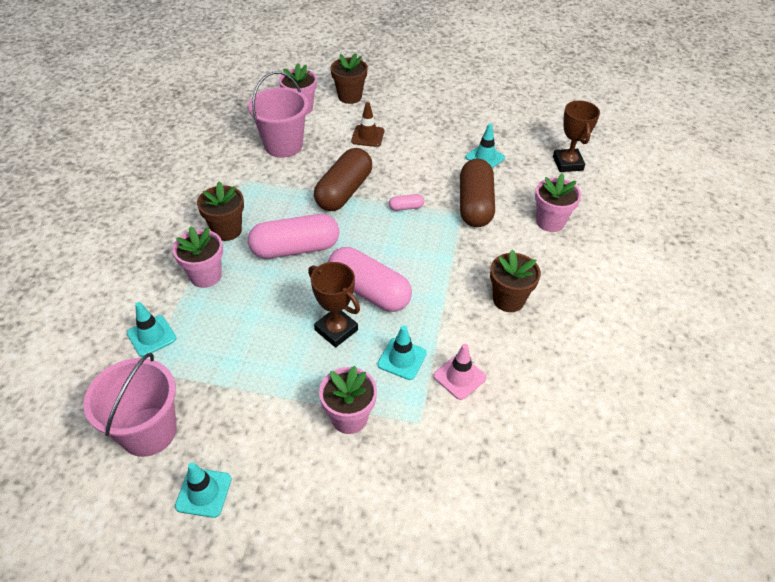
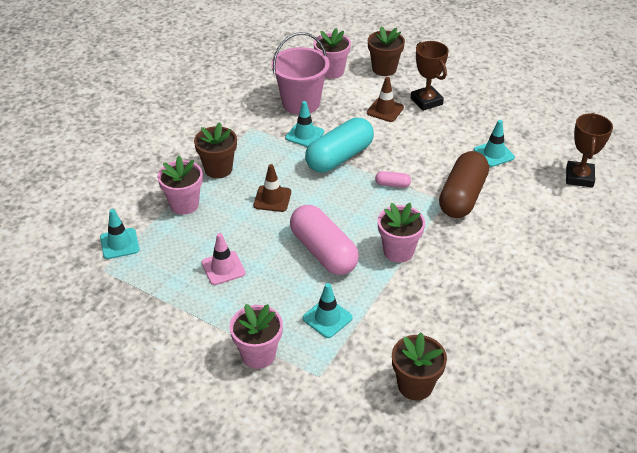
camera: 20 degrees right, 5 degrees down
pink bucket [83,353,177,457] -> none
turquoise traffic cone [175,462,232,518] -> turquoise traffic cone moved to [285,101,324,147]
pink capsule [248,214,339,259] -> brown traffic cone [254,164,291,212]
brown trophy [308,262,360,348] -> brown trophy moved to [411,41,449,111]
brown capsule [314,148,372,211] -> turquoise capsule [305,118,374,173]
pink traffic cone [433,344,487,400] -> pink traffic cone moved to [202,233,245,285]
brown flower pot [490,250,541,312] -> brown flower pot moved to [392,333,447,401]
pink flower pot [535,173,581,232] -> pink flower pot moved to [378,203,425,263]

